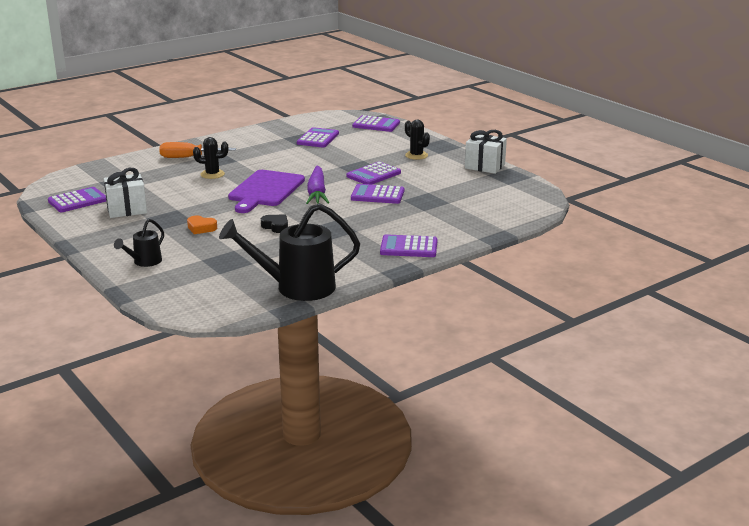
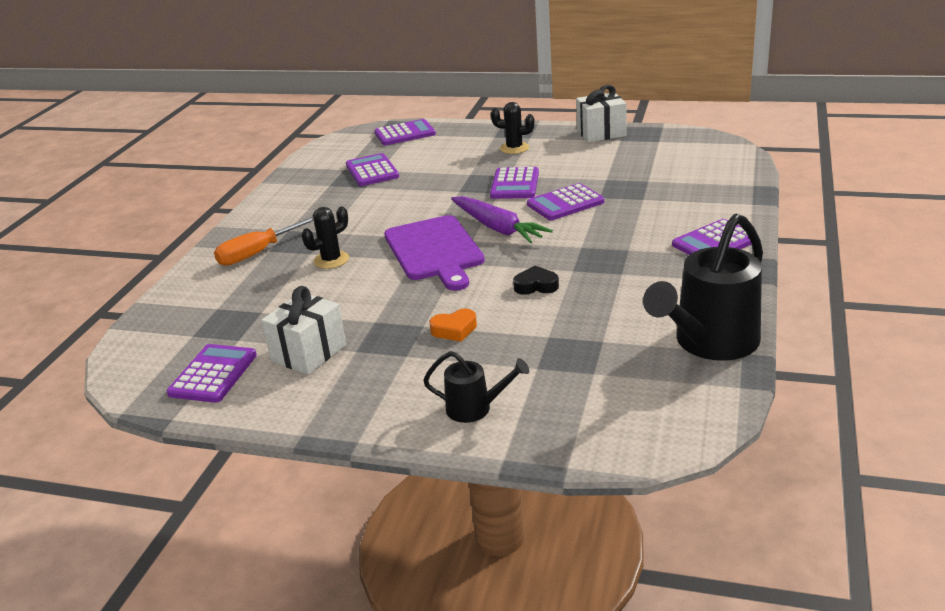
camera: 35 degrees left, 5 degrees up
black watering can [114,219,164,267] -> black watering can turned 75 degrees counterclockwise [423,351,529,423]

